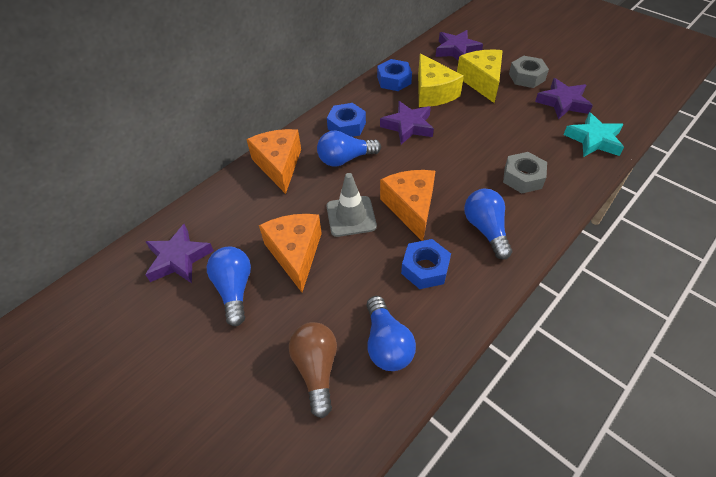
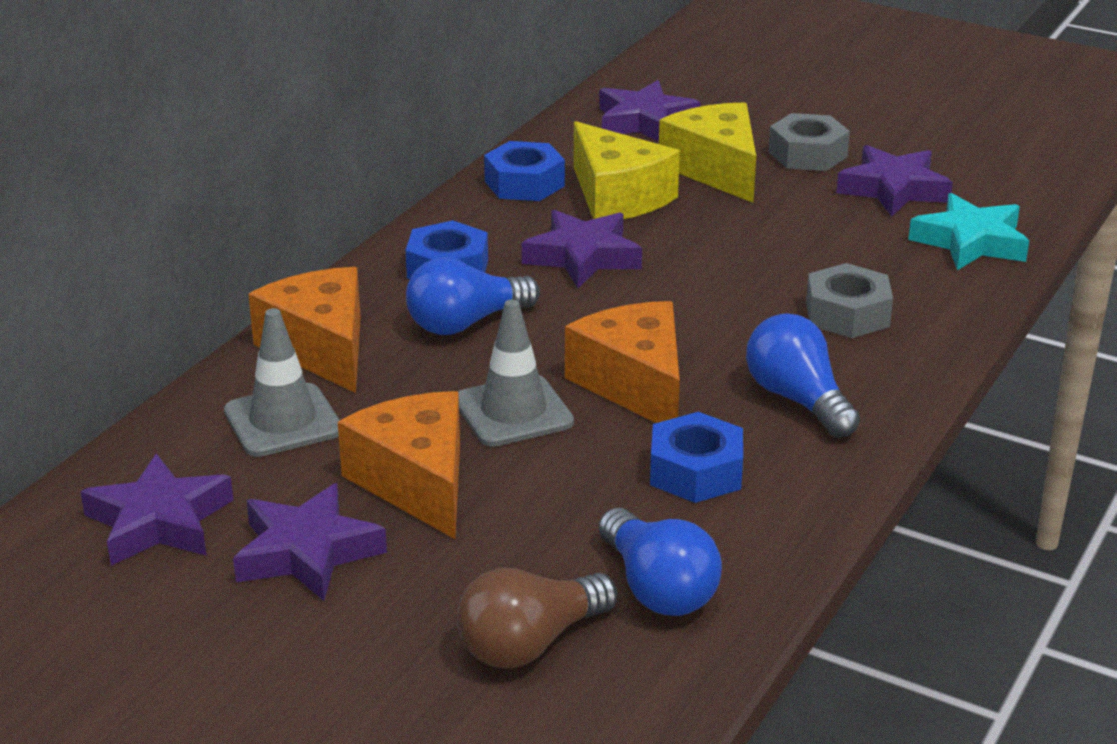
camera: 15 degrees left, 20 degrees down
blue light bulb [207,247,251,326] -> purple star [233,483,387,601]
brown light bulb [289,322,337,418] -> brown light bulb turned 105 degrees counterclockwise [457,568,617,668]
none -> grey traffic cone [224,308,340,457]

